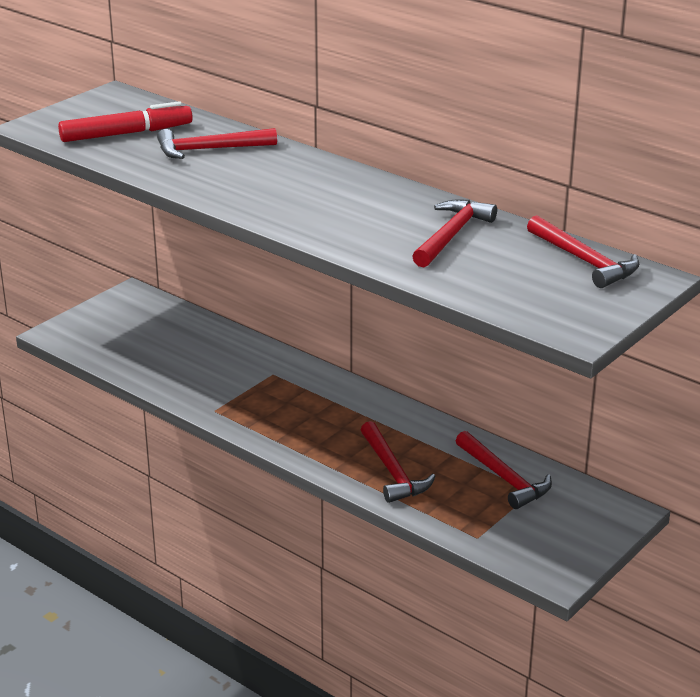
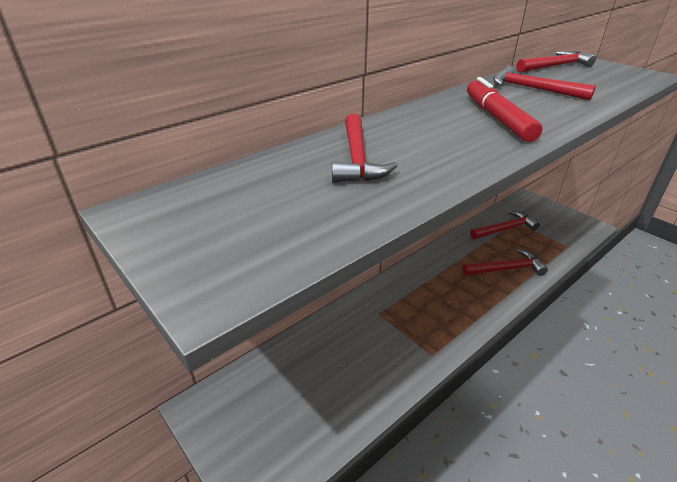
camera: 80 degrees left, 5 degrees up
red marker [58,101,193,142] -> red marker moved to [467,77,542,142]

